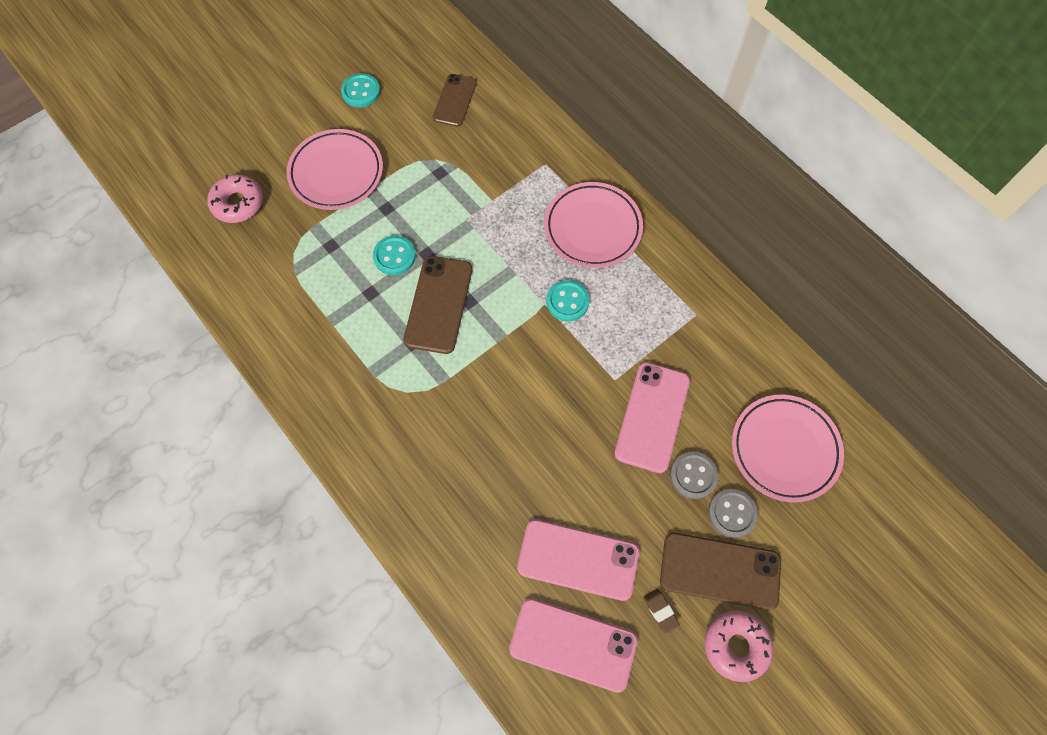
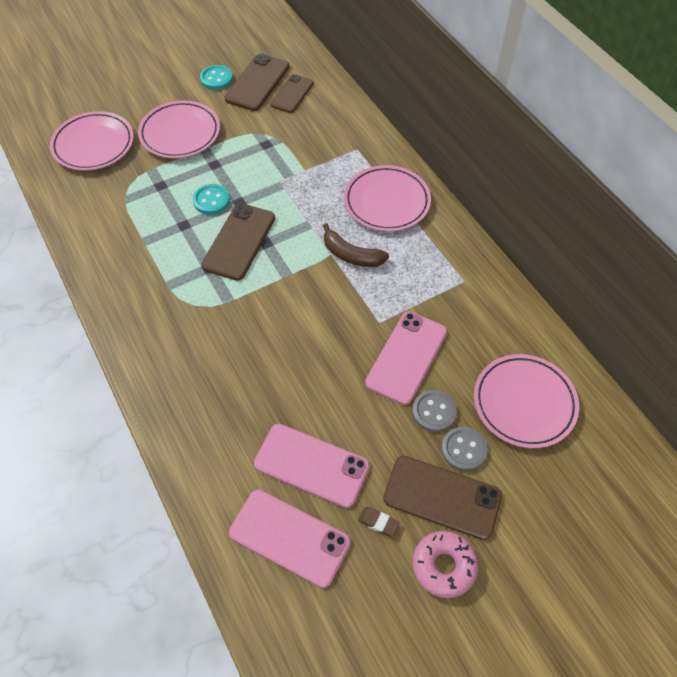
camera: 10 degrees right, 10 degrees down
pink donut [207,174,263,223] -> pink plate [50,111,134,171]
turquoise button [546,280,590,321] -> brown banana [323,223,389,267]
brown eraser [644,589,680,633] -> brown eraser turned 45 degrees counterclockwise [358,507,400,536]
none -> brown phone [224,54,289,111]

